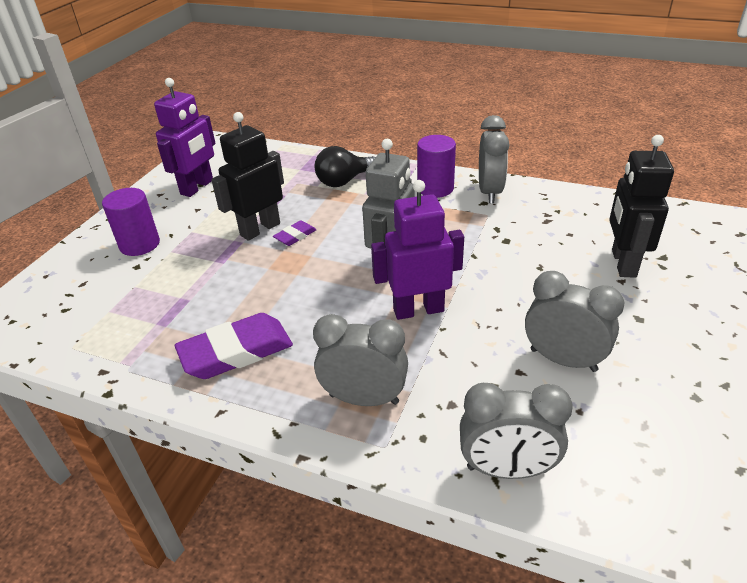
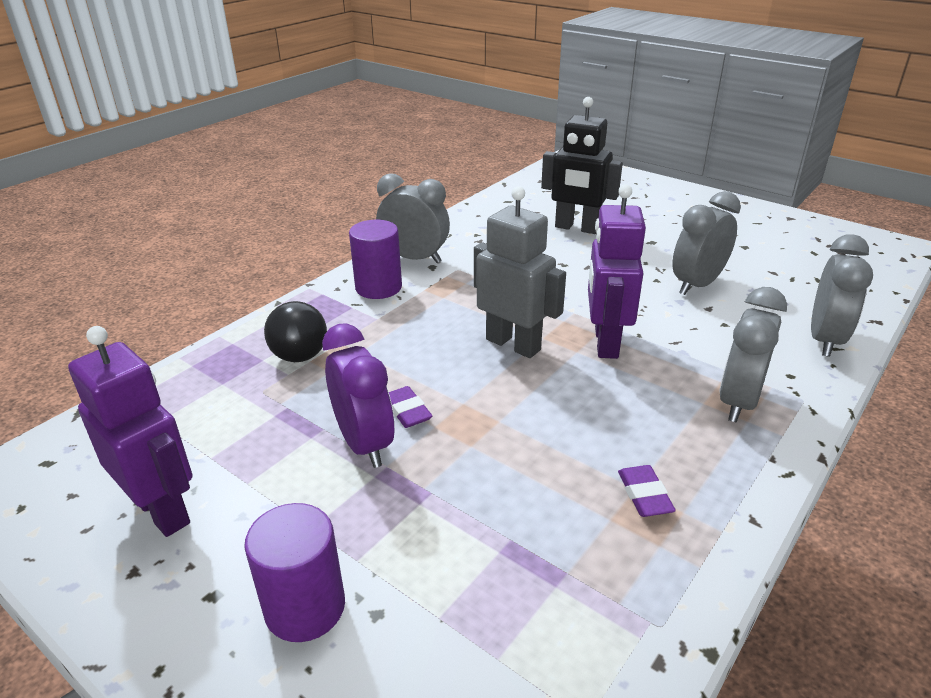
camera: 75 degrees left, 5 degrees down
purple eraser [175,313,293,379] -> purple eraser [618,465,676,517], size x0.50
black robot [211,112,284,241] -> purple clock [322,323,395,468]

